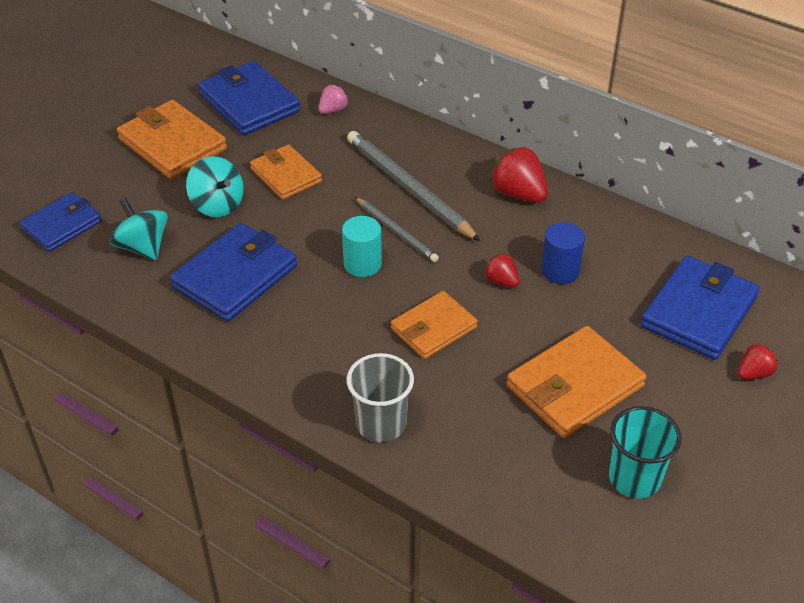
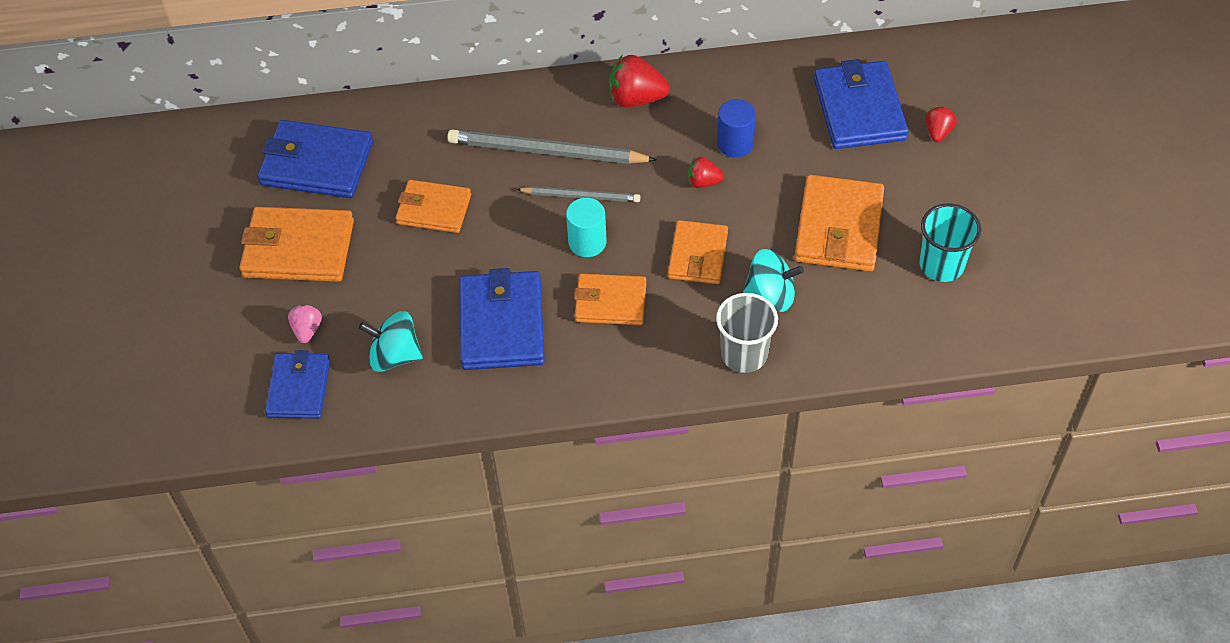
camera: 40 degrees left, 10 degrees up
turquoise spinning top [186,156,244,217] -> turquoise spinning top moved to [743,249,804,312]
pink strawberry [318,85,349,114] -> pink strawberry moved to [288,305,322,343]
none -> orange wallet [574,274,647,325]

